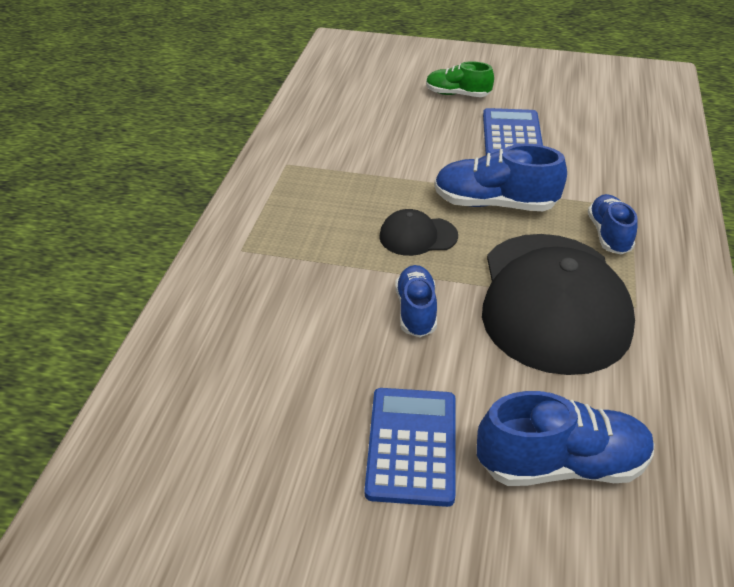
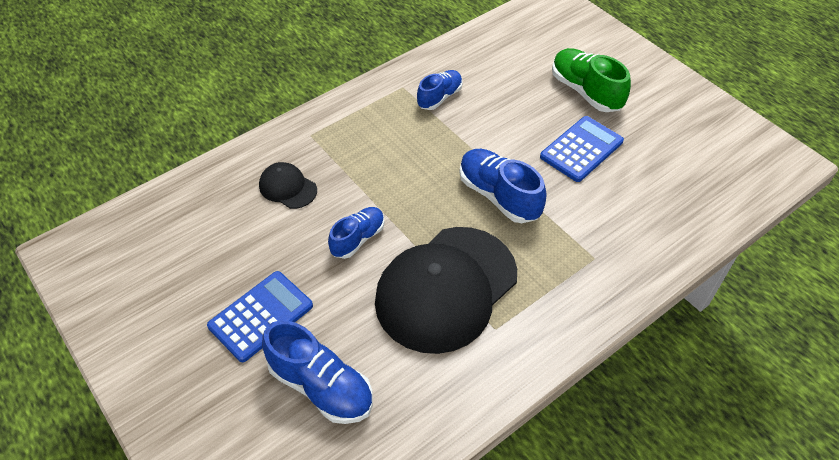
camera: 40 degrees right, 10 degrees up
black cap [379,209,458,256] -> black cap moved to [259,162,317,209]
green shoe [426,61,494,97] -> green shoe [552,48,631,112], size x1.55
blue shoe [588,194,638,254] -> blue shoe moved to [417,70,463,110]

